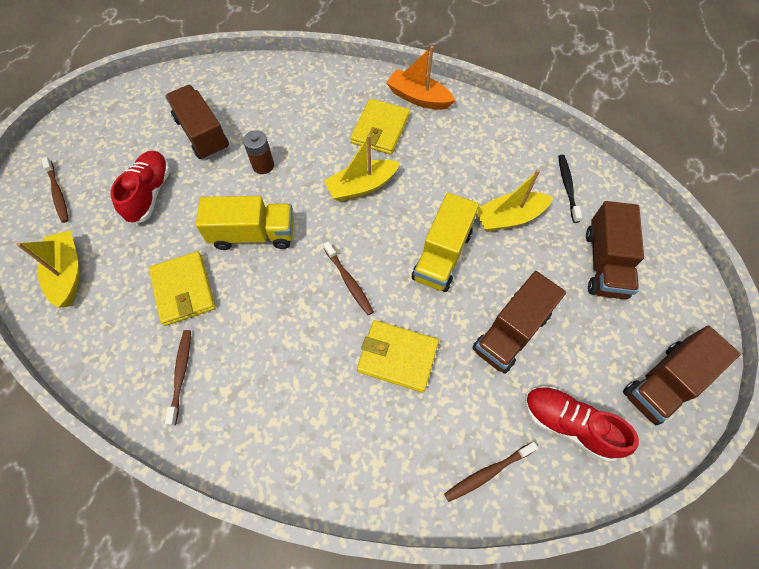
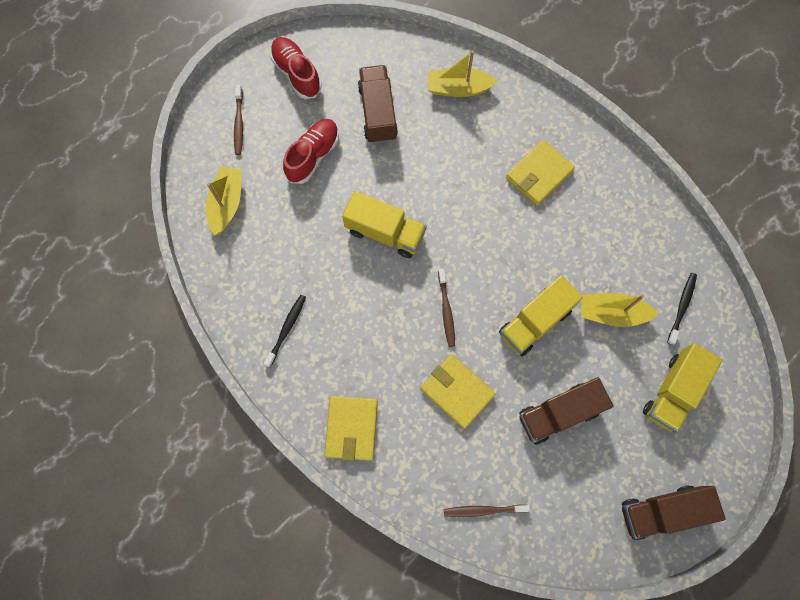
camera: 25 degrees right, 10 degrees up
yellow wallet [149,251,215,326] -> yellow wallet moved to [325,396,378,461]
brown toothbrush [165,330,191,426] -> black toothbrush [264,295,306,367]
brown battery [243,130,274,174] -> none
yellow boat [324,135,400,202] -> yellow boat moved to [428,50,498,97]
orange boat [386,46,455,110] -> none
red shoe [525,386,639,462] -> red shoe moved to [270,37,322,99]
brown truck [586,201,644,299] -> yellow truck [643,343,722,432]

